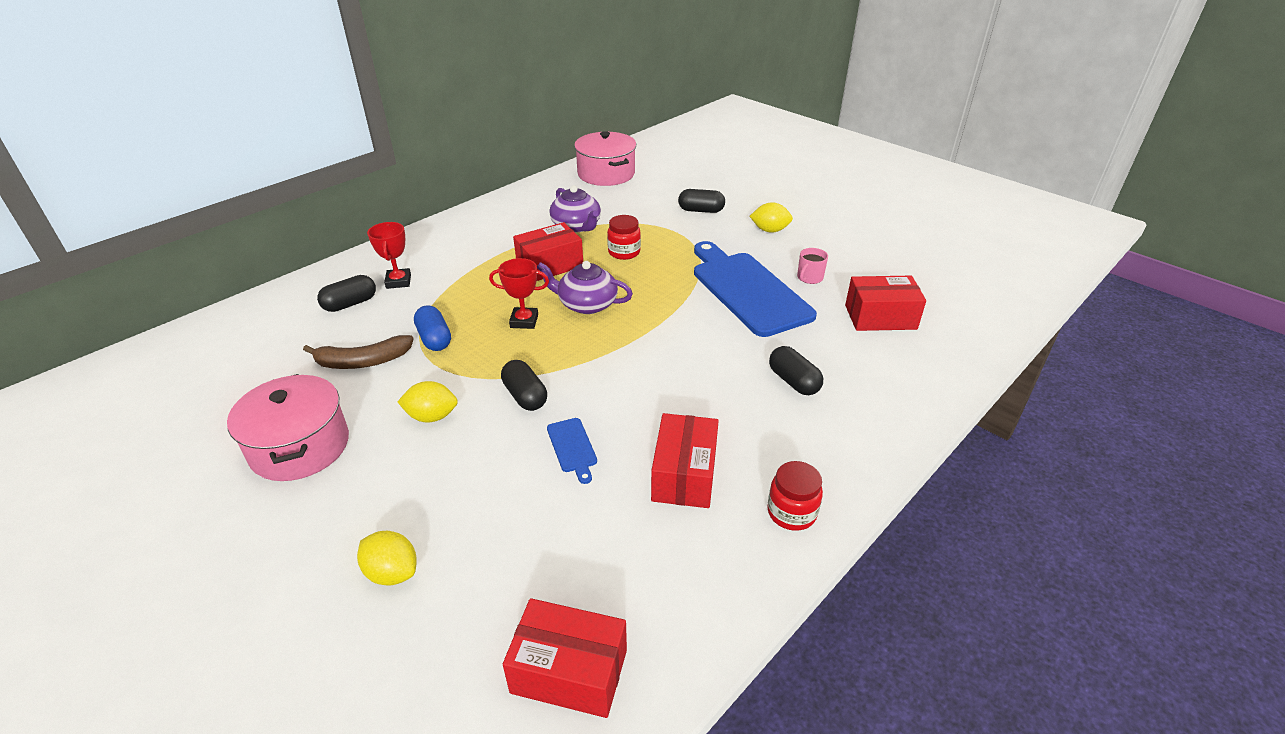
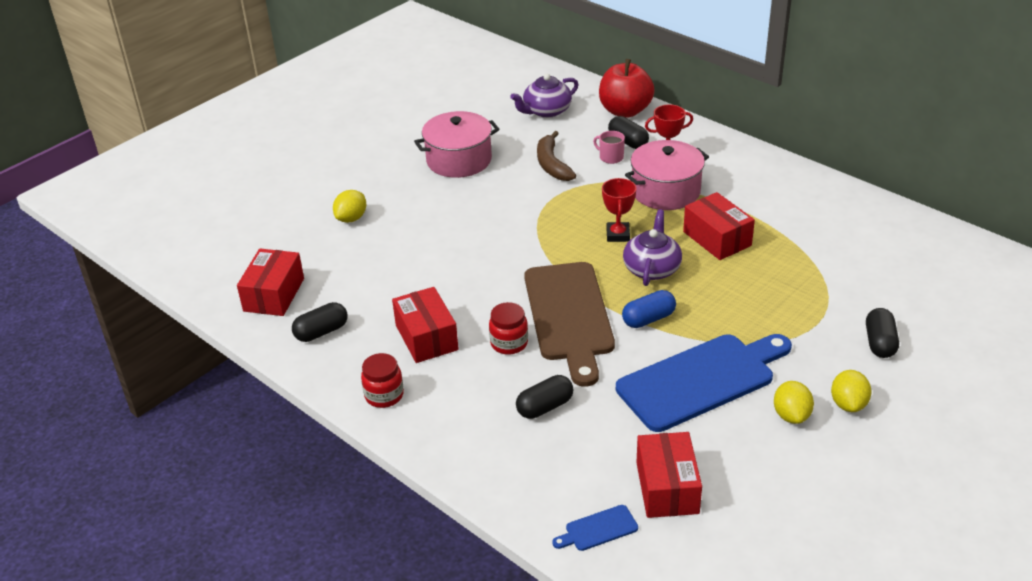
camera: 90 degrees right, 0 degrees up
yellow lemon [398,381,458,423] -> yellow lemon moved to [774,381,814,424]
blue capsule [414,305,451,351] -> blue capsule moved to [622,290,676,328]
black capsule [501,360,547,411] -> black capsule moved to [292,302,347,342]
blue cutting board [547,418,597,484] -> blue cutting board moved to [552,505,638,551]
purple teapot [549,185,601,233] -> purple teapot moved to [510,74,579,118]
pink pot [574,131,636,186] -> pink pot moved to [625,140,709,210]
red jar [607,215,641,260] -> red jar moved to [489,302,528,355]
red box [651,413,719,508] -> red box turned 60 degrees clockwise [392,287,459,363]
pink mug [797,248,828,284] -> pink mug moved to [593,131,625,164]
none -> brown cutting board [524,262,615,387]
none -> red apple [599,59,654,117]

